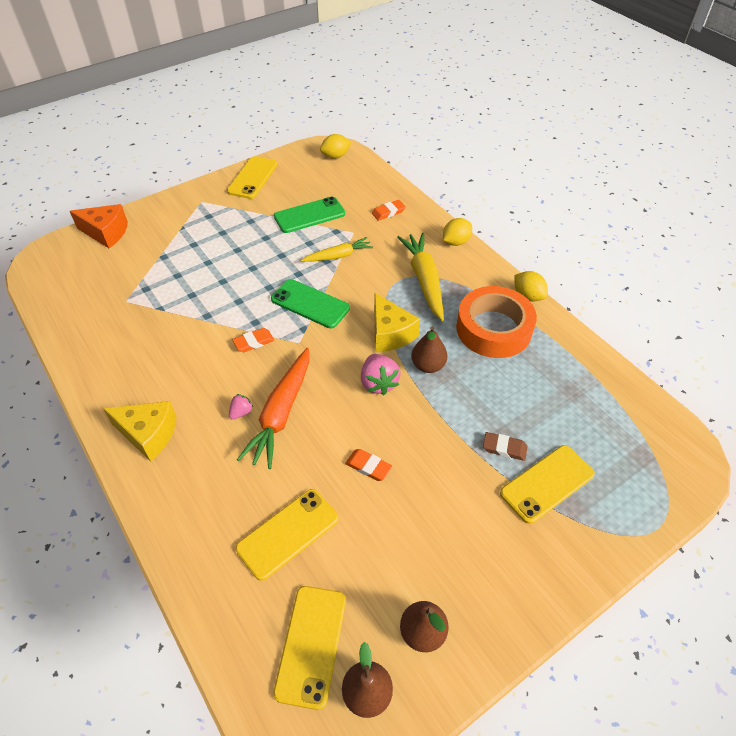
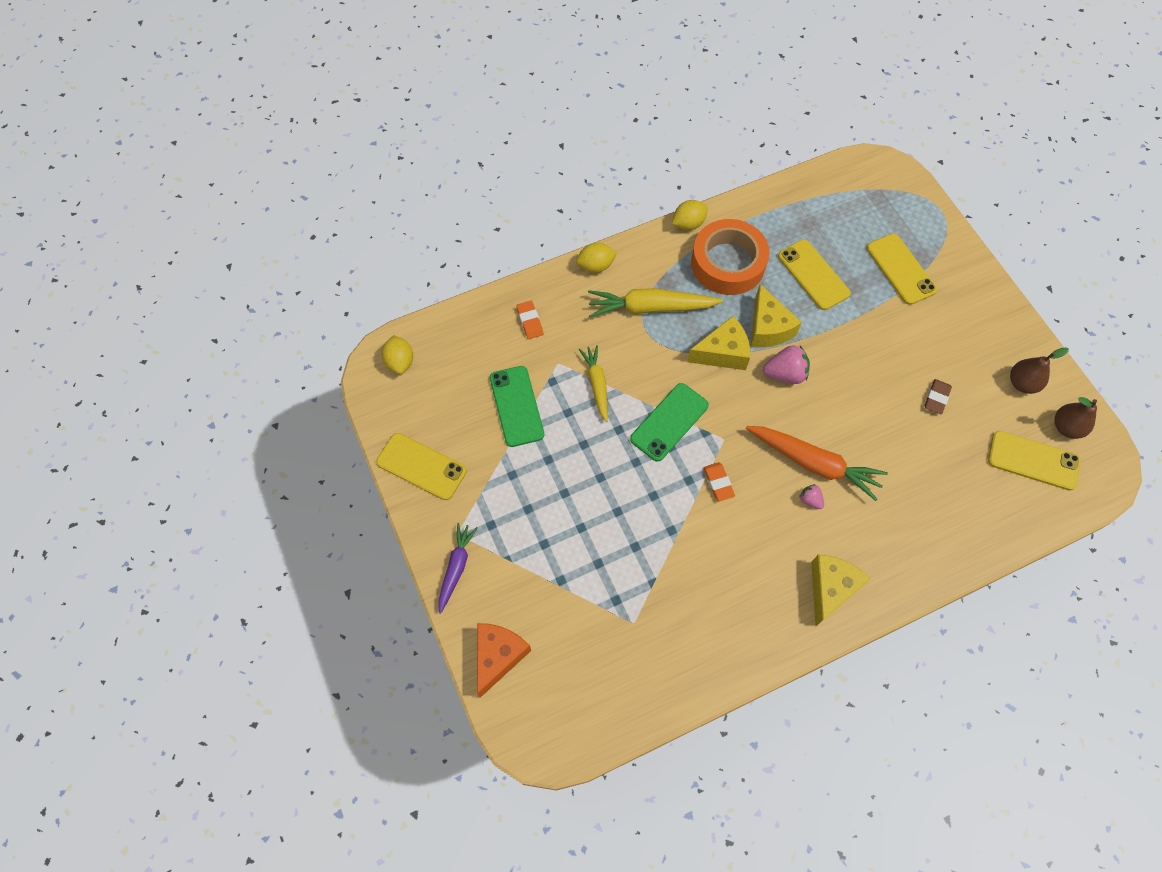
camera: 80 degrees left, 15 degrees up
yellow phone [235,489,338,581] -> yellow phone moved to [778,239,851,310]
orange eraser [345,449,392,481] -> none
brown pear [411,326,448,373] -> yellow cheese [750,284,802,348]
yellow lemon [443,218,472,246] -> yellow lemon turned 75 degrees counterclockwise [576,243,617,273]
brown eraser [483,432,528,461] -> brown eraser moved to [925,379,952,415]
none -> purple carrot [438,523,478,614]

